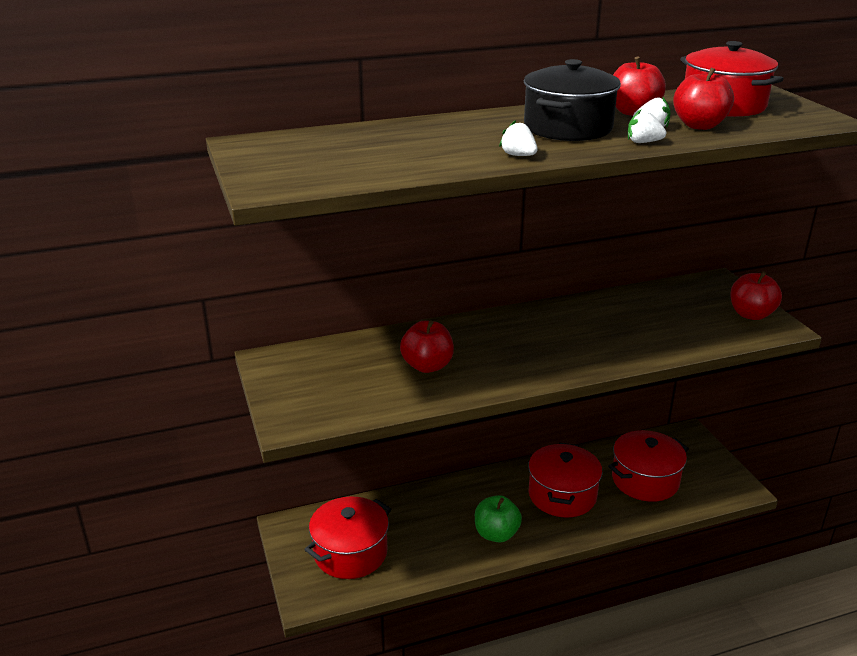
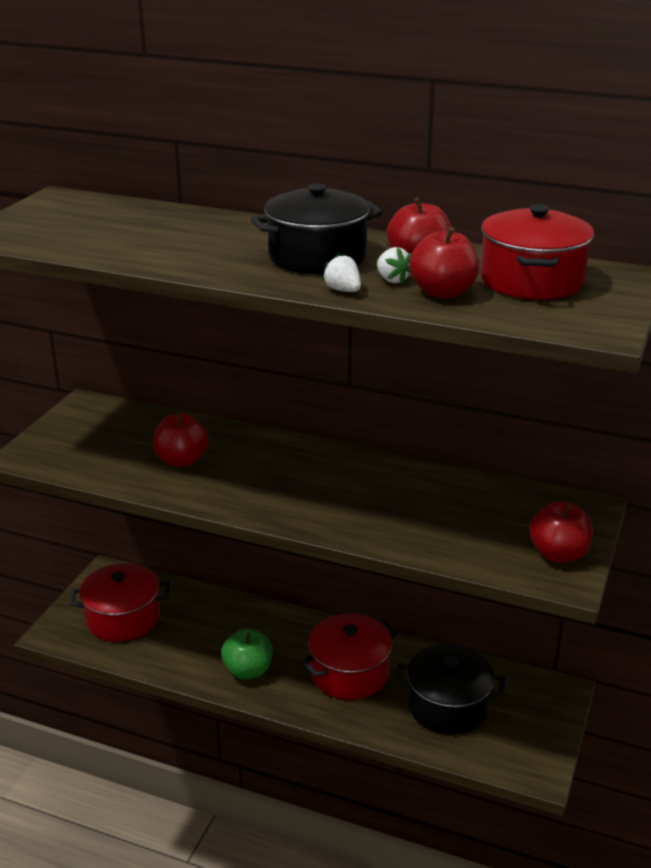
camera: 40 degrees right, 0 degrees up
white strawberry [499,120,538,156] -> none
red pot [608,430,689,502] -> black pot [395,644,505,735]

